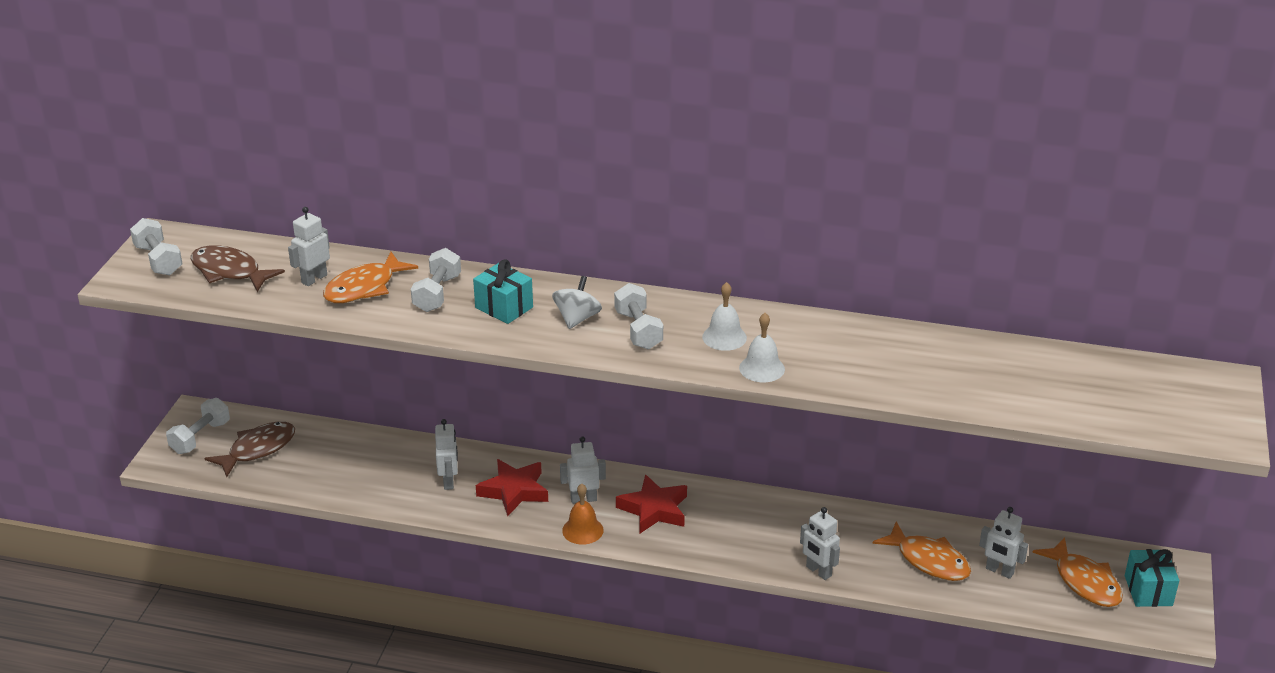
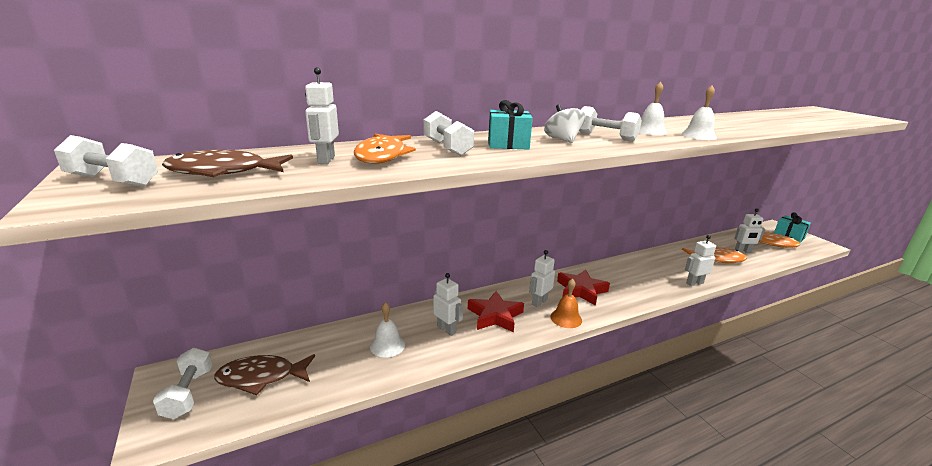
camera: 40 degrees left, 10 degrees down
brown fish [205,421,295,477] -> brown fish turned 105 degrees counterclockwise [214,354,315,395]
white robot [800,507,840,580] -> white robot turned 150 degrees clockwise [685,235,716,286]
none -> white bell [370,302,405,357]

